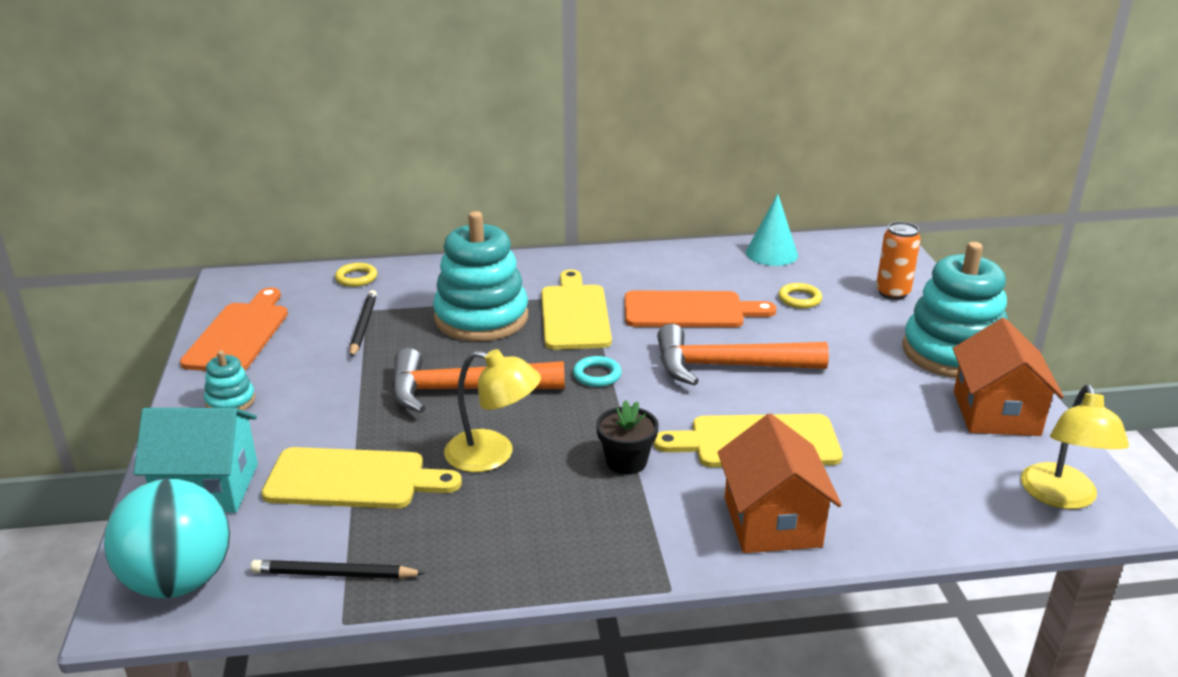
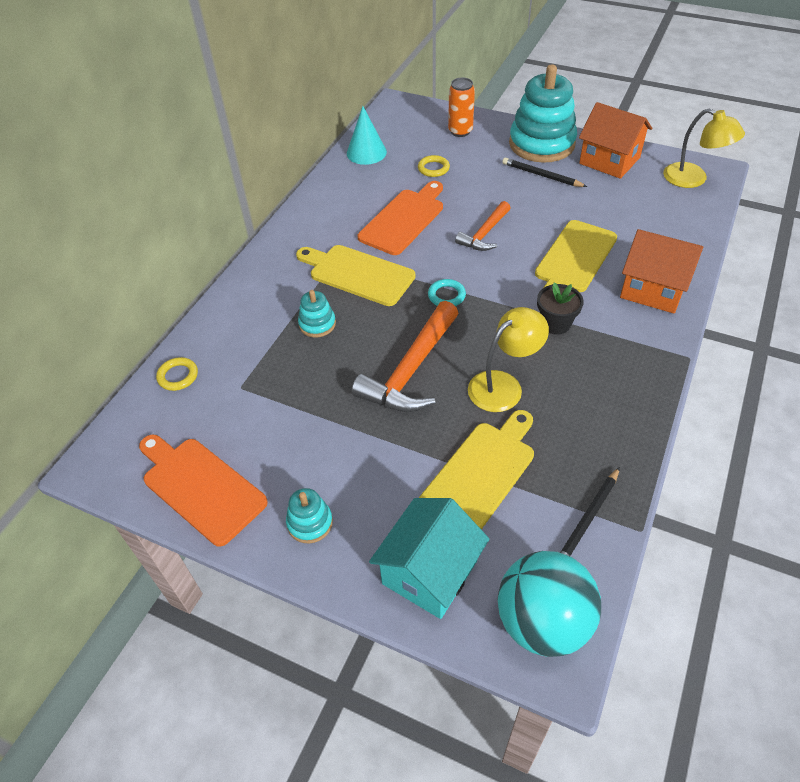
camera: 55 degrees left, 20 degrees up
black pencil [350,290,377,358] -> black pencil moved to [502,158,587,187]
turquoise stacking toy [433,211,528,341] -> turquoise stacking toy [298,290,336,337], size x0.45
orange hammer [657,324,829,386] -> orange hammer [455,201,511,251], size x0.60

